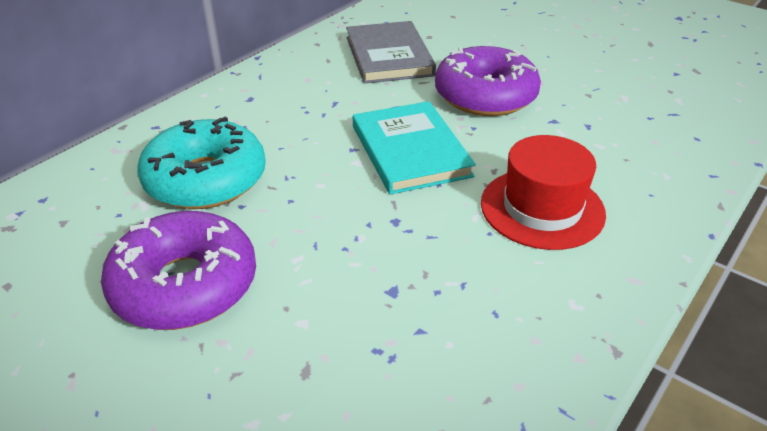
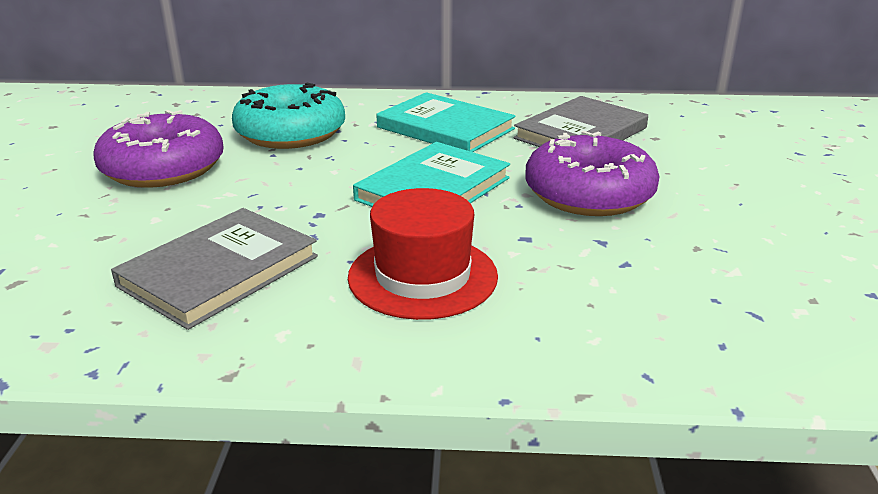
camera: 55 degrees right, 10 degrees down
none -> grey book [111,208,318,330]
none -> turquoise book [377,92,516,152]

